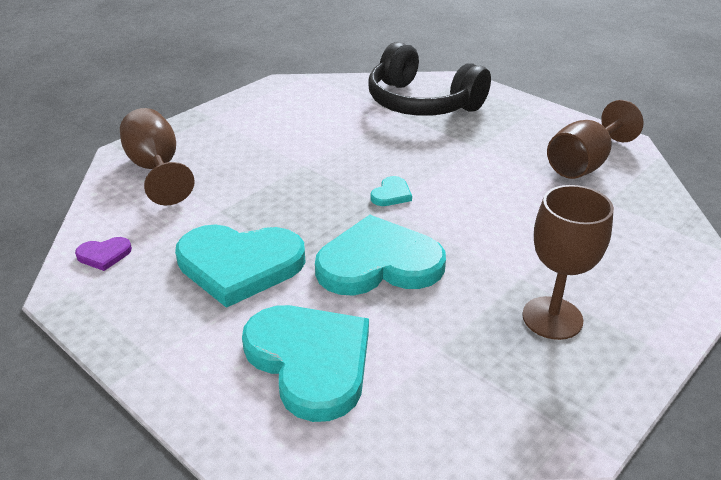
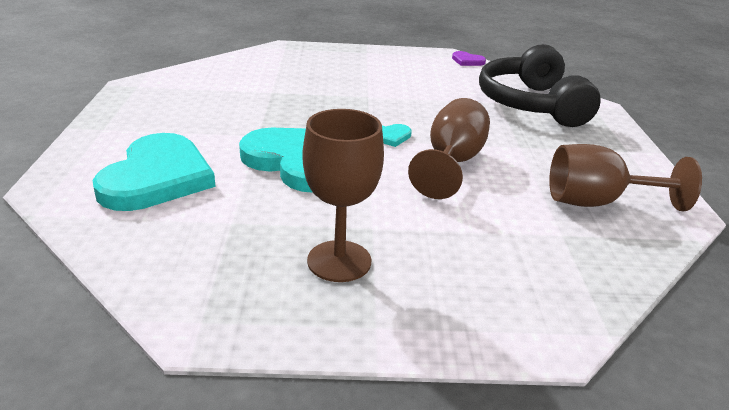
camera: 45 degrees right, 5 degrees down
purple heart [75,237,132,271] -> purple heart moved to [452,51,486,66]
brown goblet [120,108,195,205] -> brown goblet moved to [408,98,490,199]
turquoise heart [175,225,305,308] -> none

